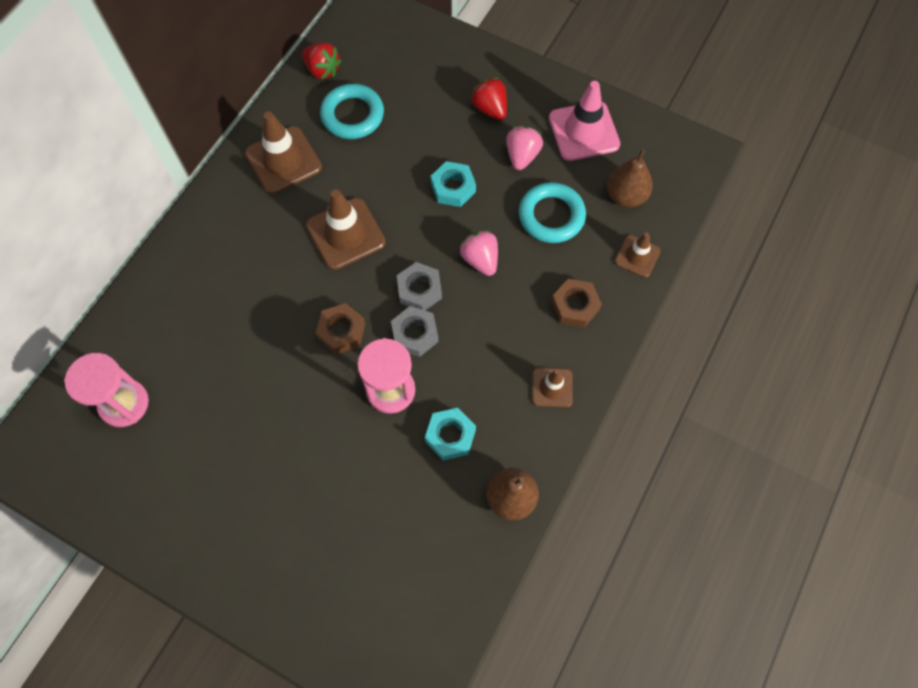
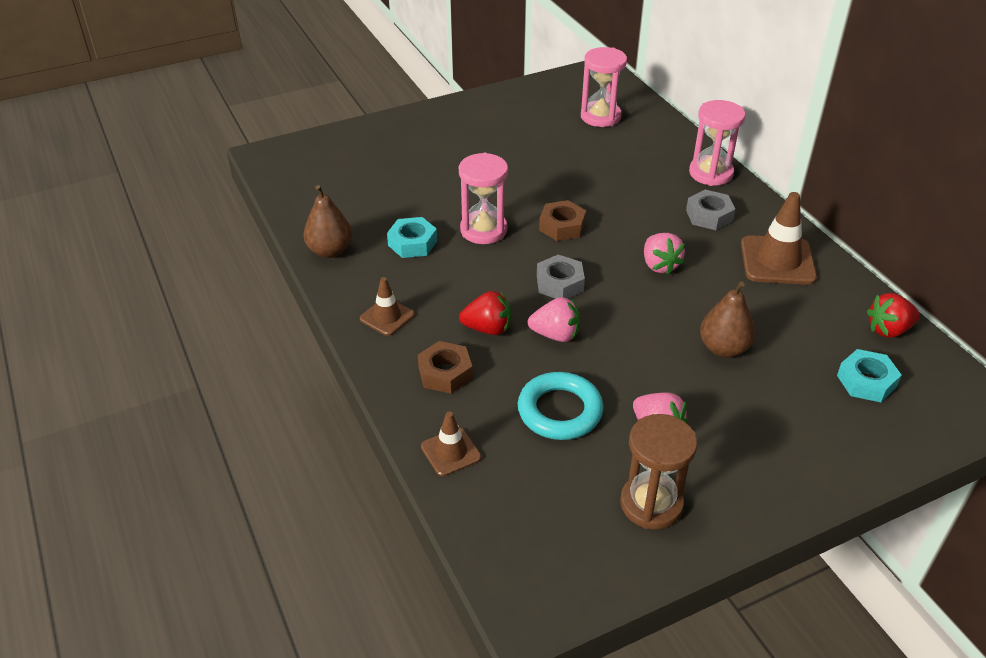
camera: 125 degrees right, 25 degrees down
brown traffic cone [306,189,386,270] -> pink strawberry [644,233,685,275]
turquoise ring [320,84,384,139] -> none
grey nut [391,306,438,357] -> grey nut moved to [686,190,735,230]
turquoise nut [431,161,476,207] -> turquoise nut moved to [837,349,902,402]
red strawberry [471,77,507,120] -> red strawberry moved to [459,291,511,335]
pink traffic cone [549,81,620,161] -> brown hourglass [620,414,697,529]
brown pear [607,149,653,207] -> brown pear moved to [700,281,755,358]
none -> pink hourglass [689,100,746,186]

